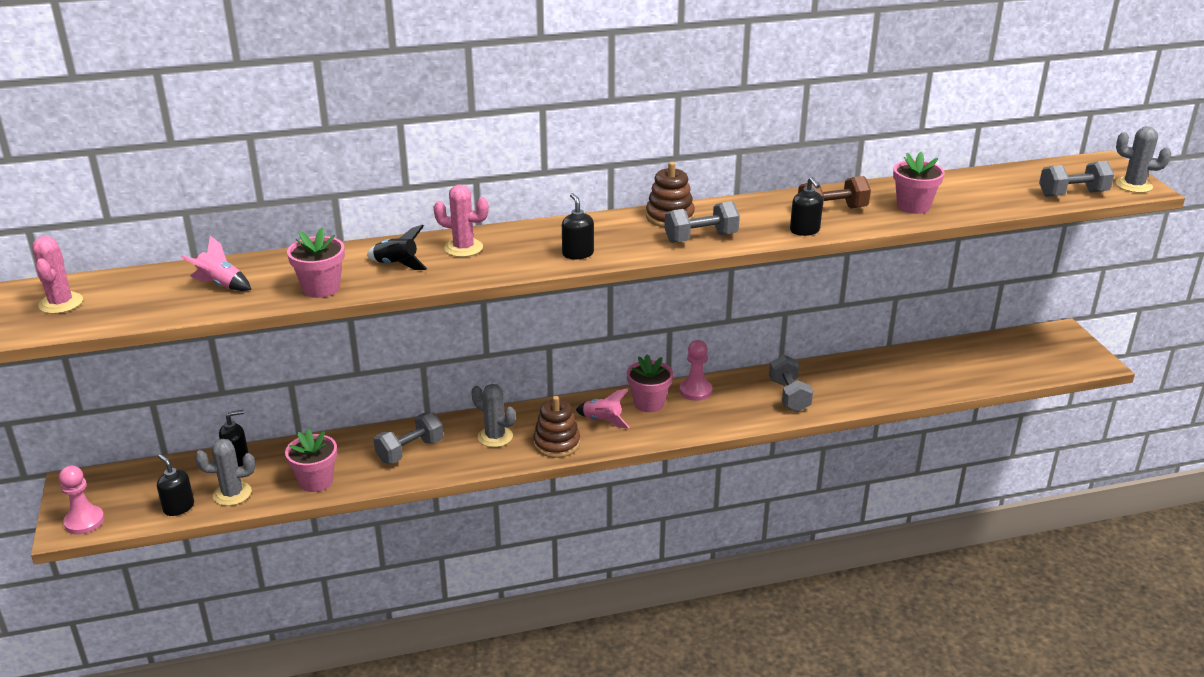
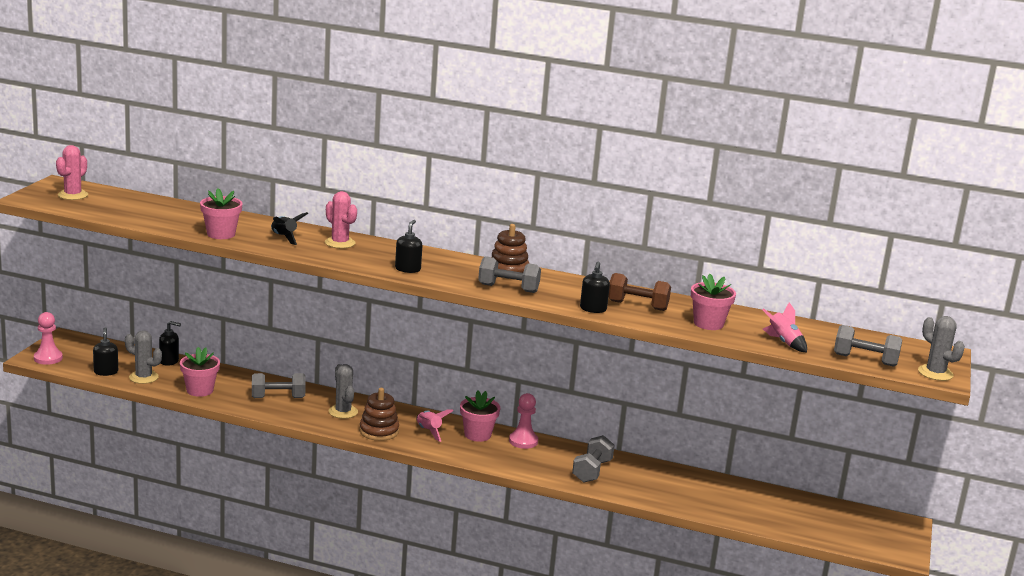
camera: 30 degrees right, 10 degrees down
pink rocket [181,236,251,291] -> pink rocket moved to [762,302,807,352]

